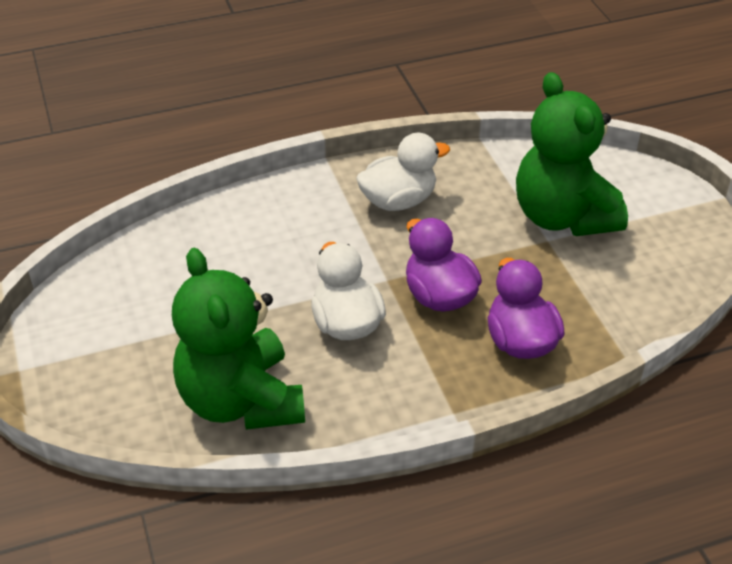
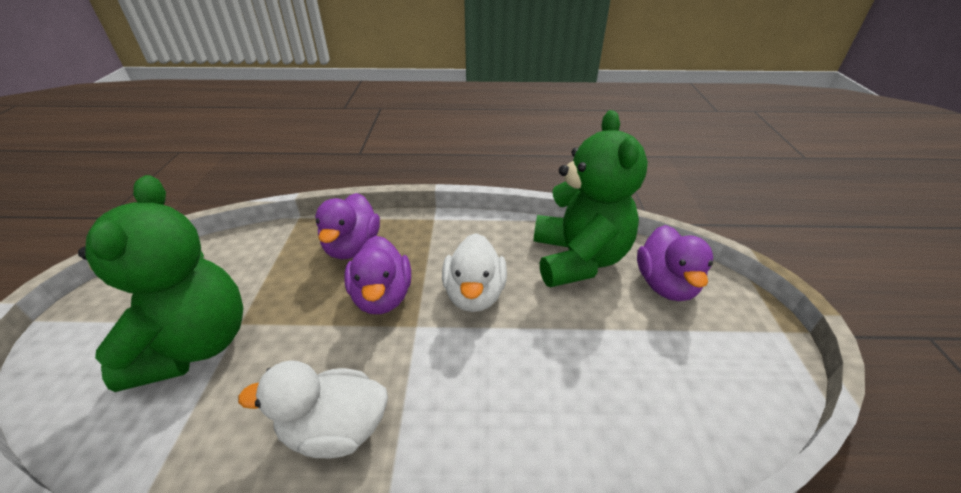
camera: 160 degrees left, 5 degrees down
none -> purple duck [637,225,713,301]

